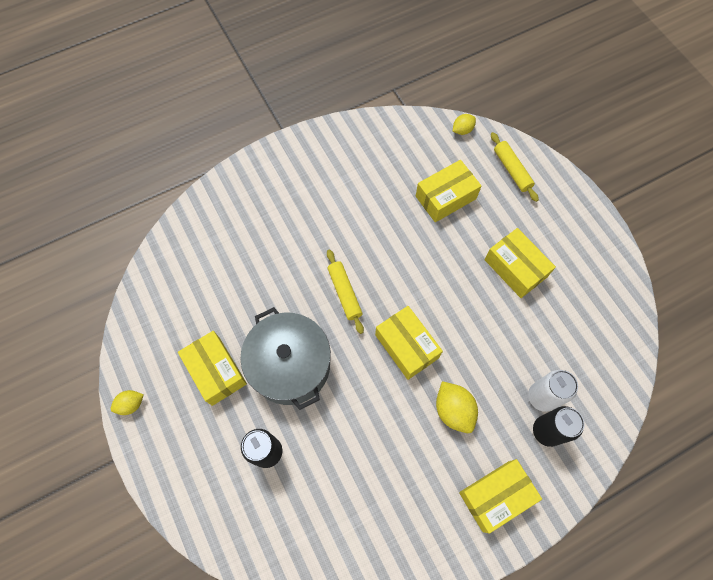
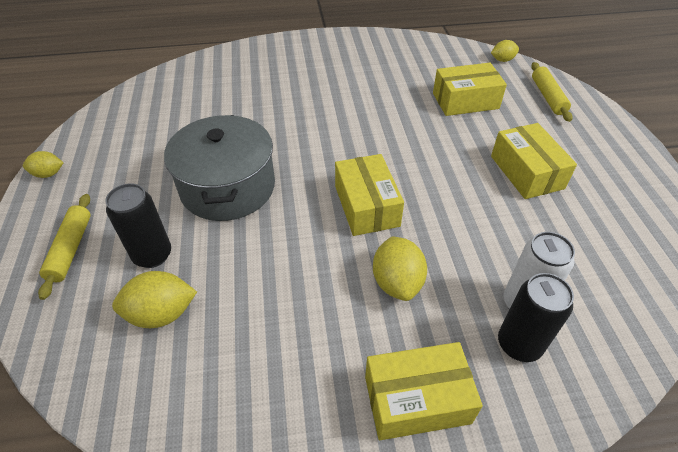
camera: 20 degrees right, 20 degrees down
yellow box [178,331,247,406] -> none
yellow rolling pin [327,249,364,334] -> yellow rolling pin moved to [38,194,91,300]
none -> yellow lemon [112,271,197,328]

